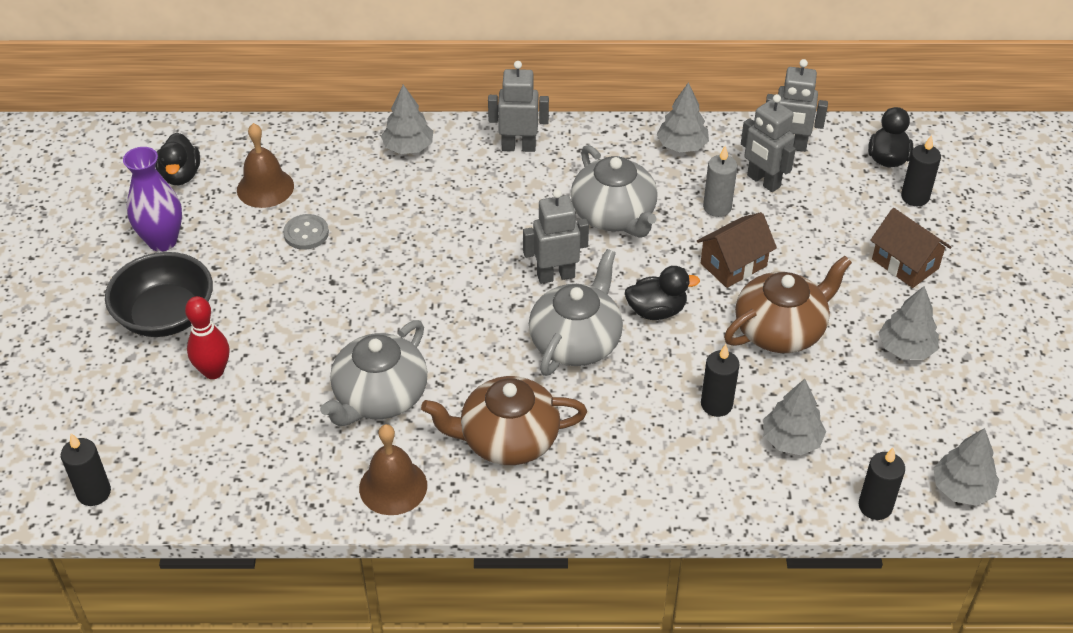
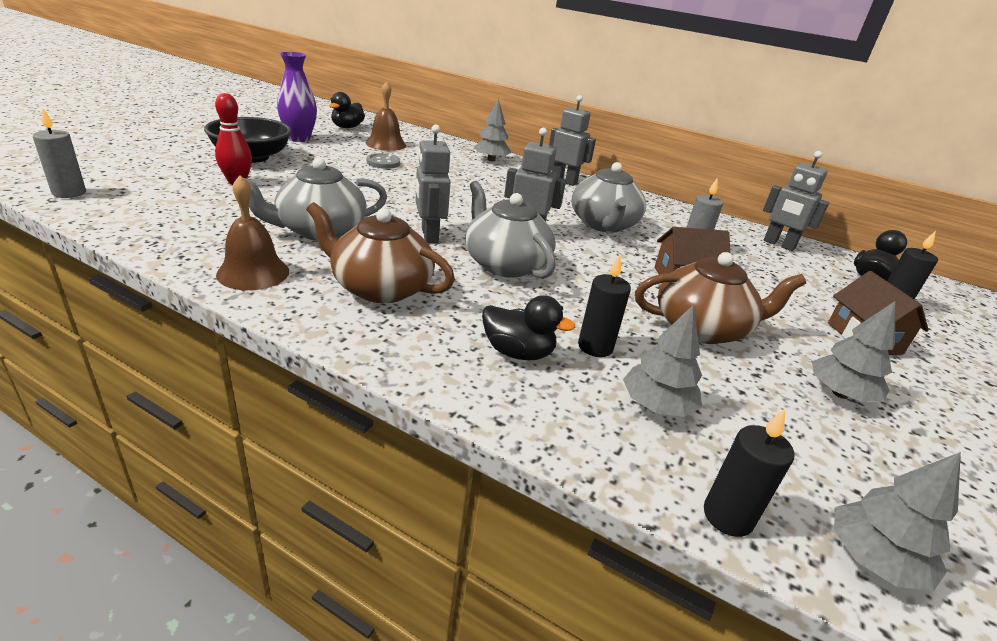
camera: 25 degrees right, 15 degrees down
black candle [61,433,111,506] -> grey candle [33,107,86,198]
grey teapot [529,249,623,376] -> grey teapot turned 90 degrees counterclockwise [465,181,556,279]
black duck [625,266,700,320] -> black duck moved to [482,295,576,360]
grey tree [656,82,709,152] -> none
grey robot [741,94,796,192] -> grey robot moved to [415,125,450,243]

